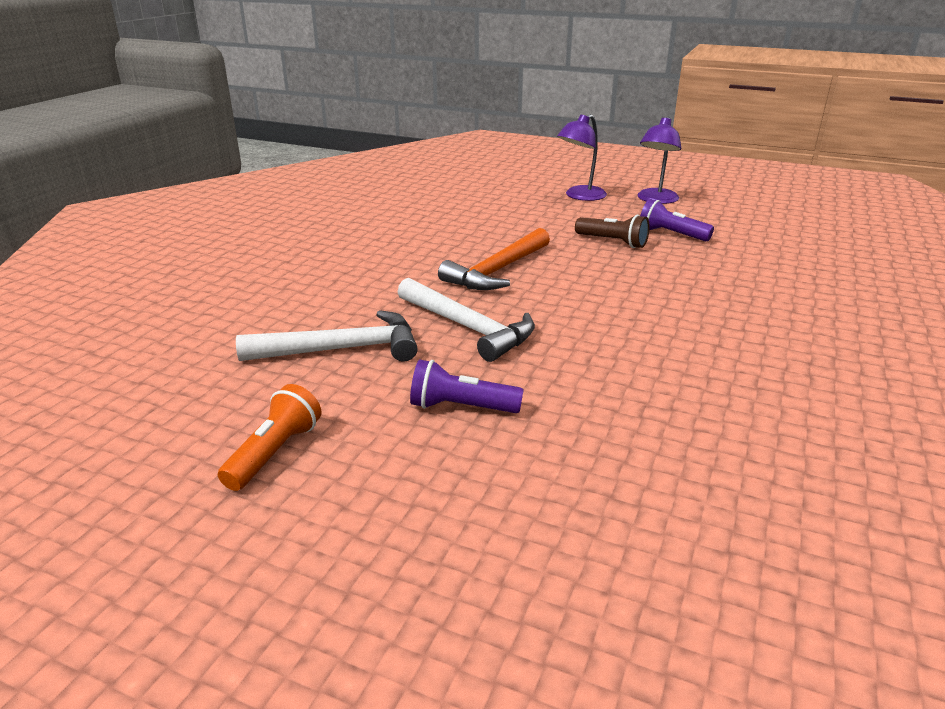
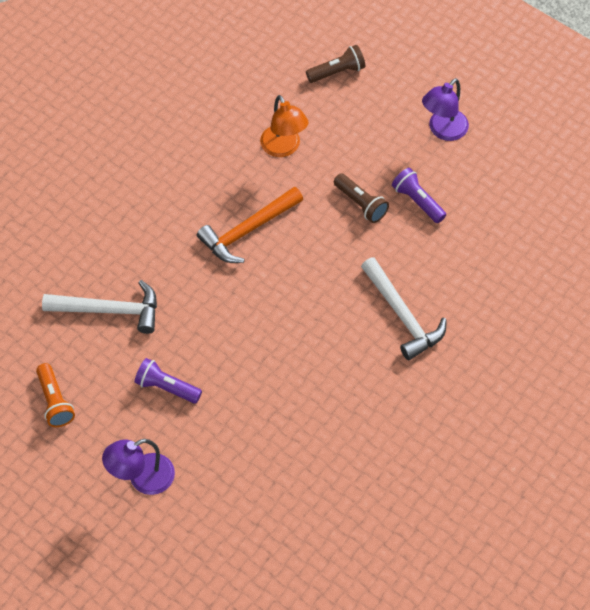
camera: 15 degrees right, 30 degrees up
orange flashlight [218,384,322,491] -> orange flashlight turned 120 degrees clockwise [36,363,75,427]
white hammer [398,278,535,362] -> white hammer moved to [361,257,447,361]
purple lamp [557,114,607,201] -> purple lamp moved to [102,439,175,495]
none -> orange lamp [260,95,309,157]
none -> brown flashlight [306,45,366,83]

